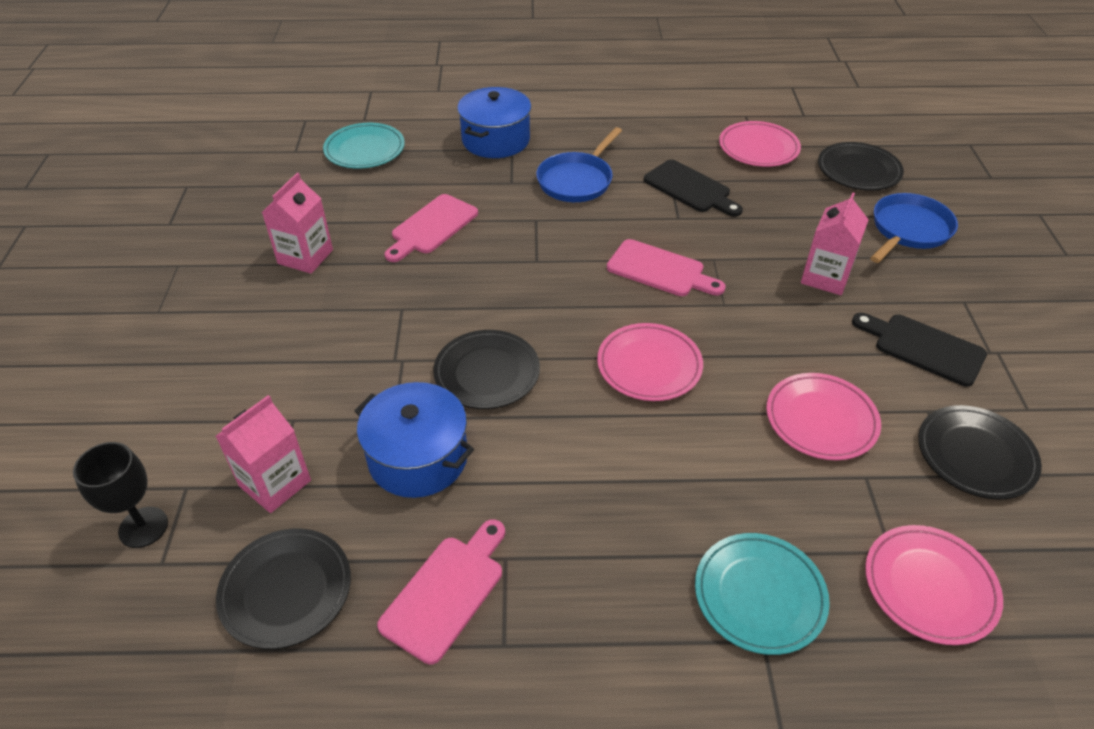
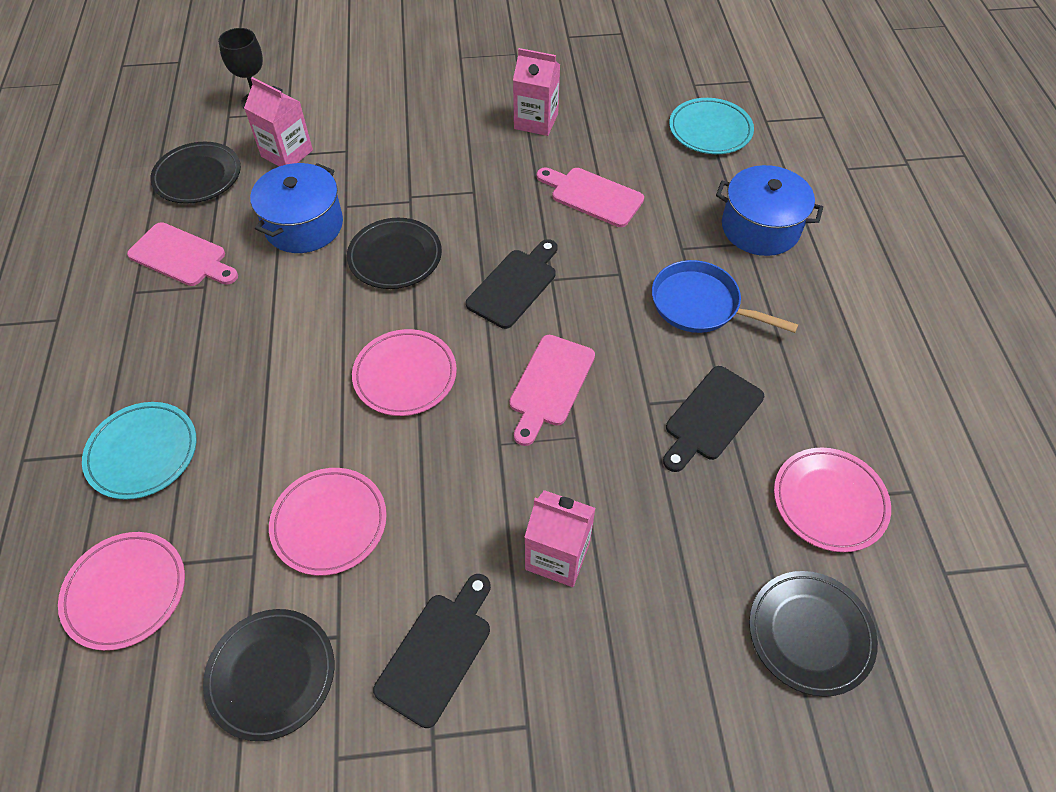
camera: 85 degrees right, 10 degrees up
blue pan [870,193,958,263] -> none
none -> black cutting board [466,239,557,329]

